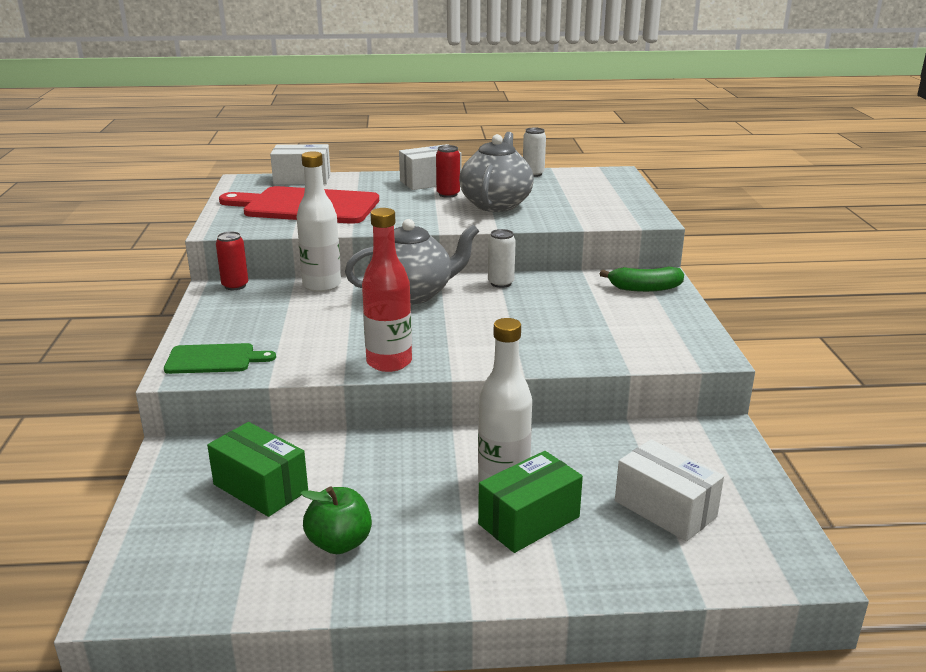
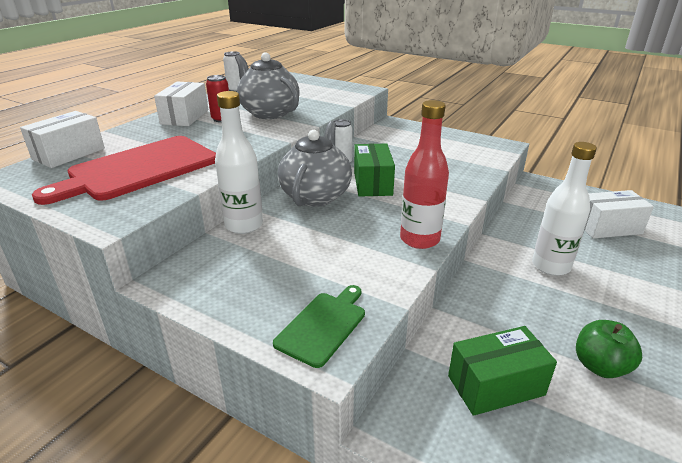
camera: 55 degrees left, 5 degrees up
red can [216,231,248,290] -> none
green box [478,451,583,553] -> green box moved to [354,144,395,197]
green banana [600,266,684,292] -> none

